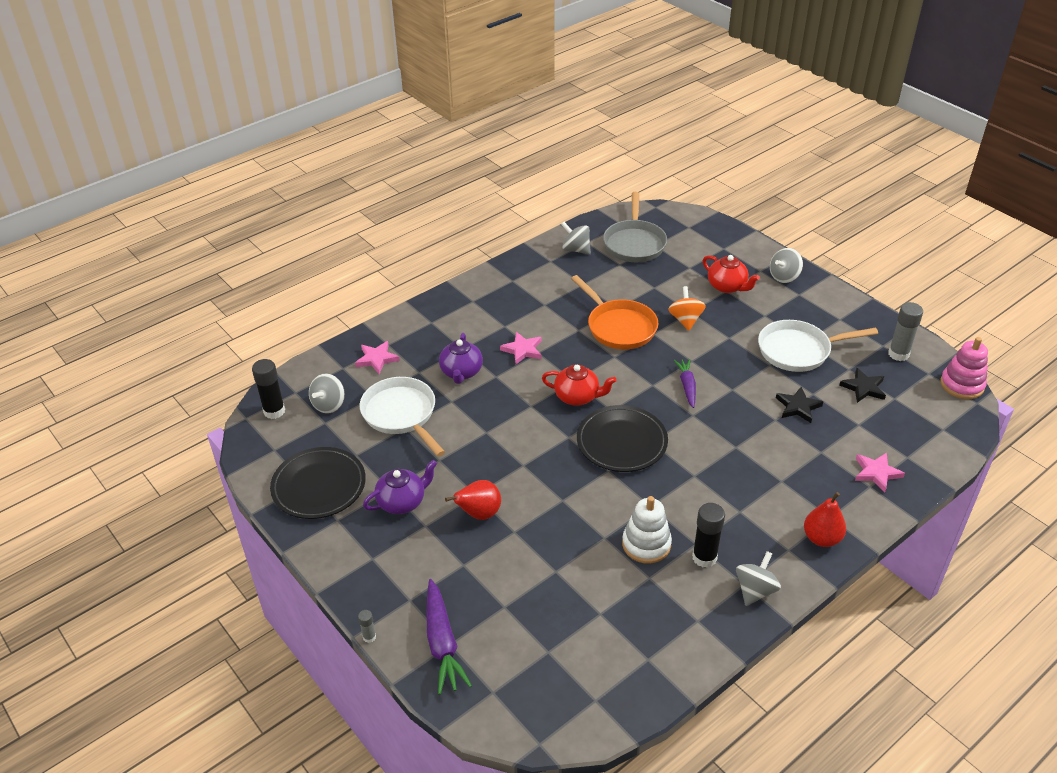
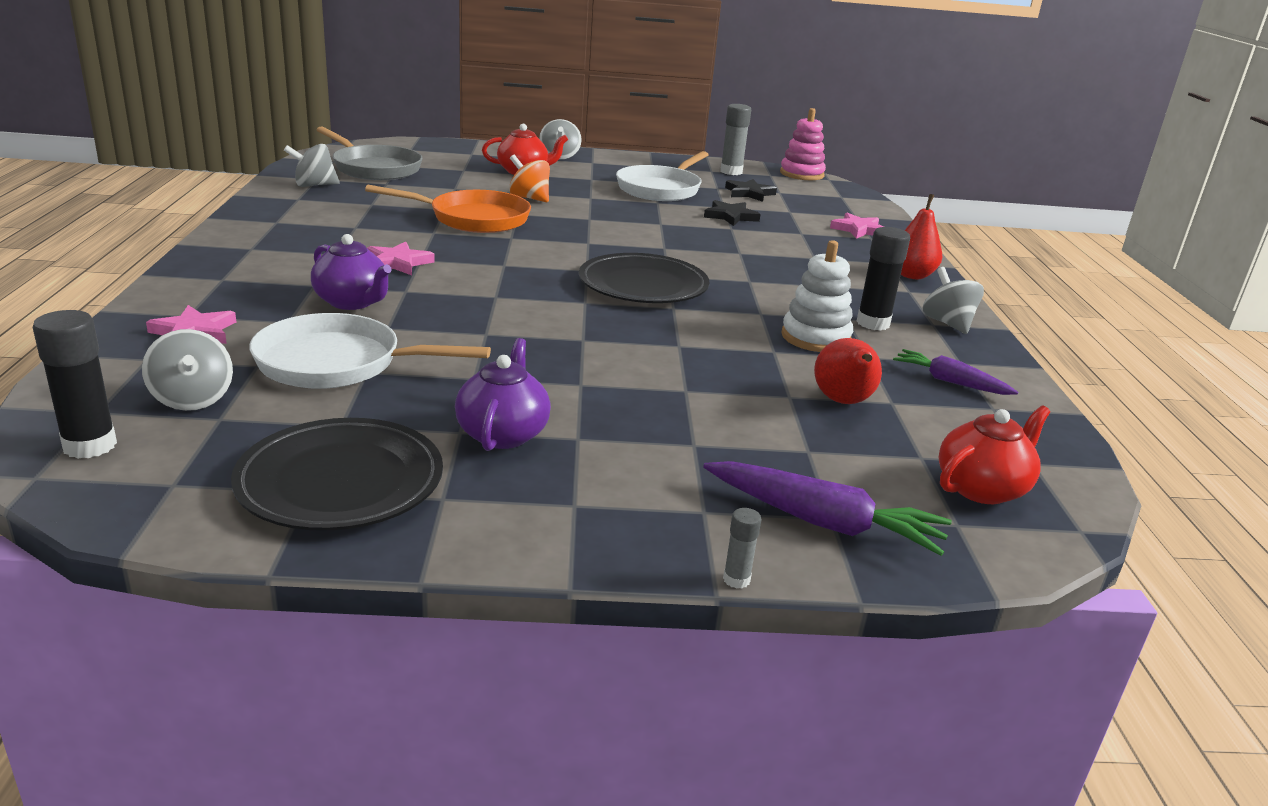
camera: 55 degrees left, 15 degrees down
red pear [445,480,501,520] -> red pear moved to [814,338,882,404]
red teapot [542,364,617,406] -> red teapot moved to [939,406,1050,504]
purple carrot [674,359,696,408] -> purple carrot moved to [893,349,1018,395]

